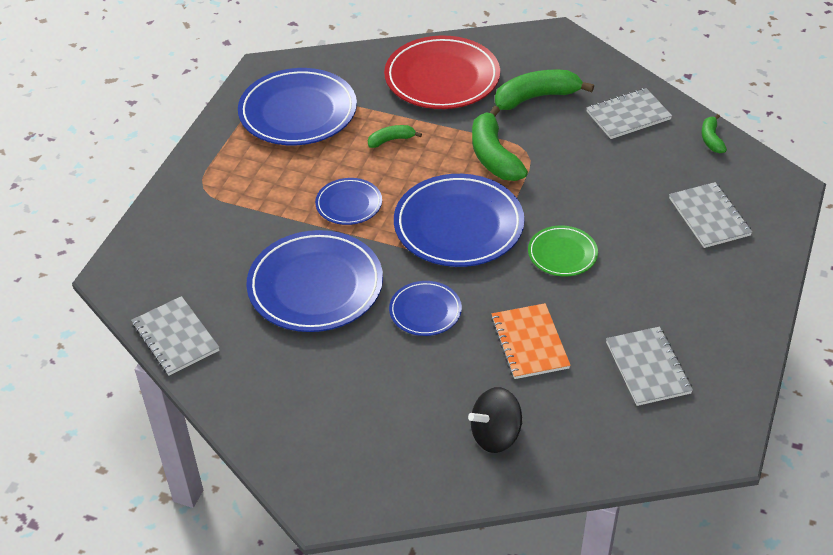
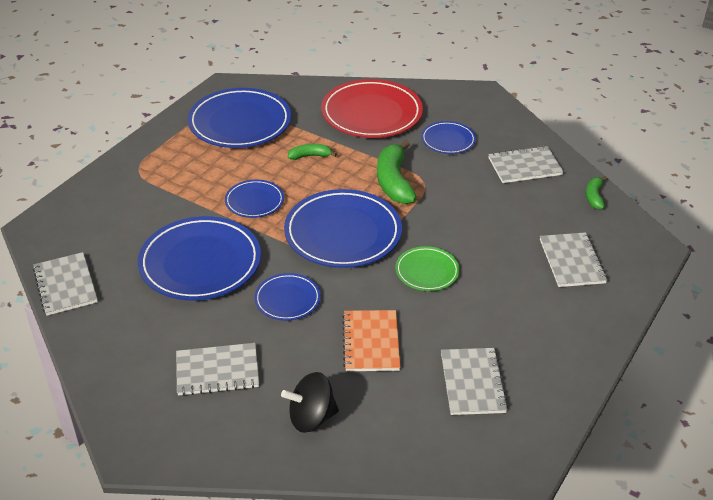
camera: 10 degrees right, 5 degrees down
green banana [495,70,594,110] -> blue plate [421,121,476,154]
none -> grey notebook [176,343,259,396]

